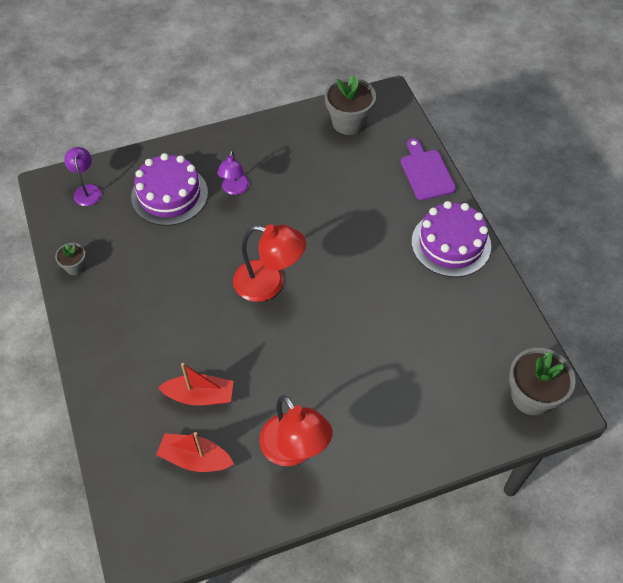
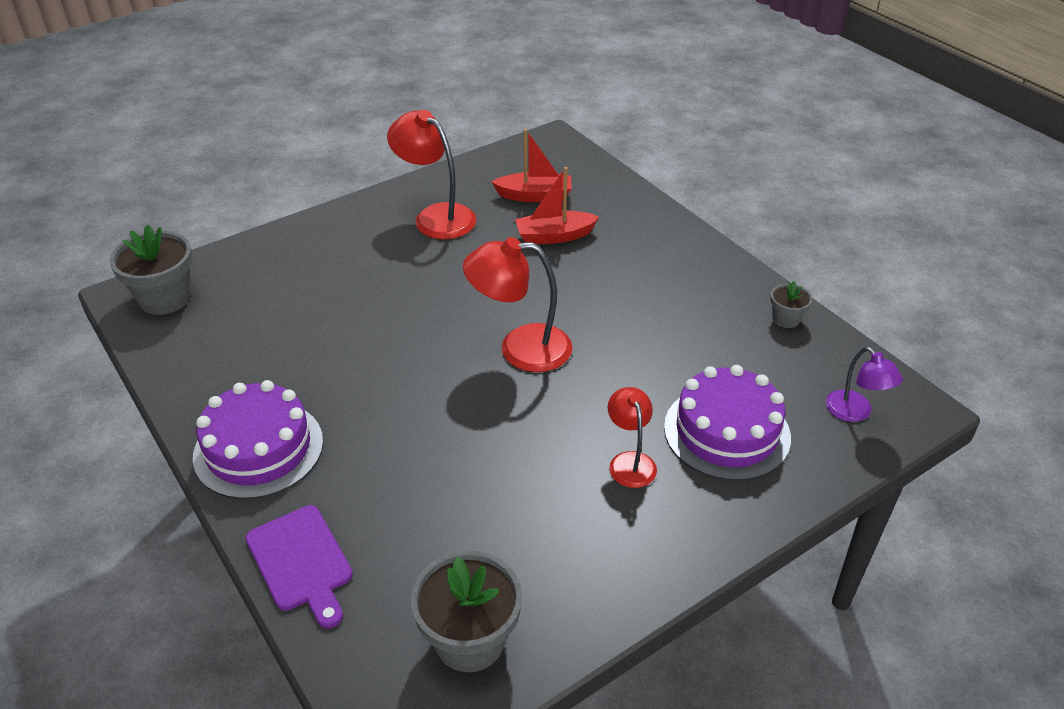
camera: 165 degrees right, 15 degrees down
purple lamp [217,150,249,195] -> red lamp [608,387,657,488]

